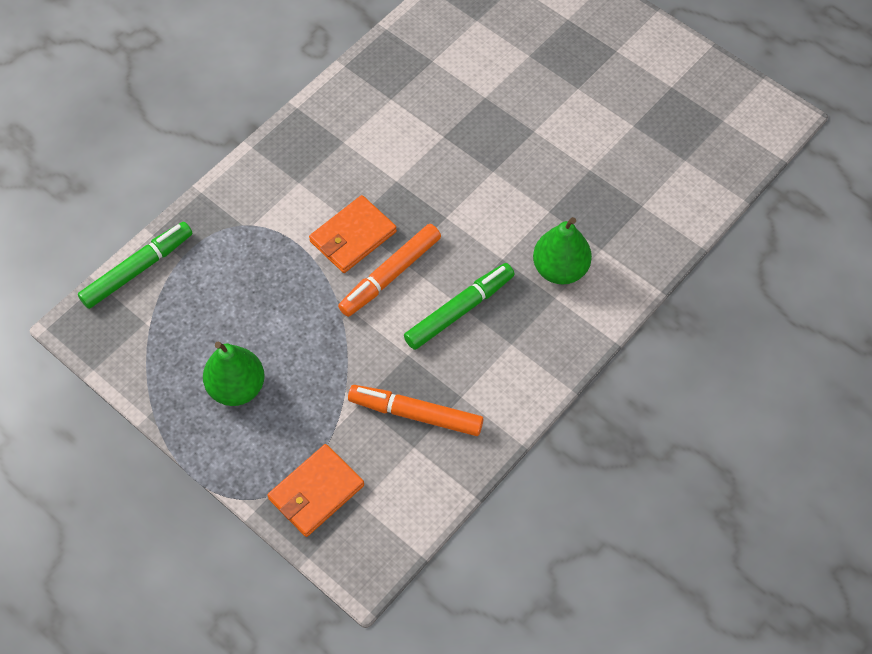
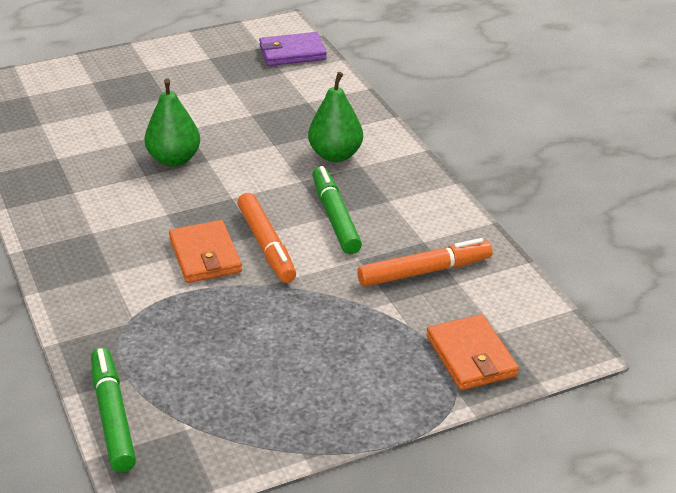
camera: 65 degrees left, 25 degrees down
green pear [203,341,265,406] -> green pear moved to [144,78,200,167]
orange marker [348,385,484,436] -> orange marker turned 150 degrees counterclockwise [357,238,493,287]
none -> purple wallet [259,32,327,66]

